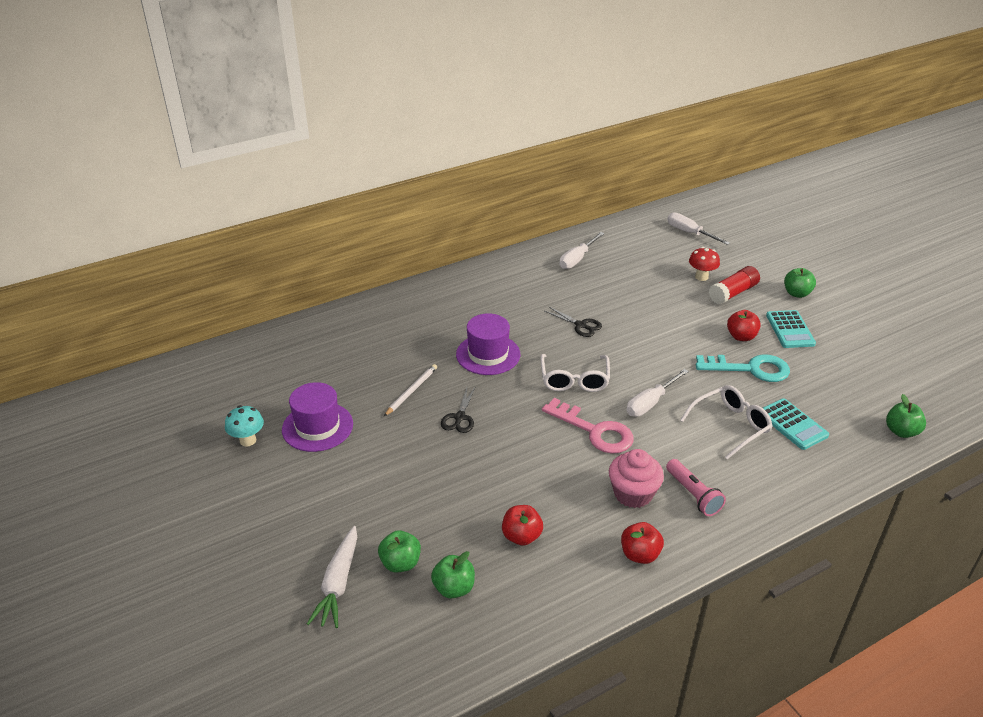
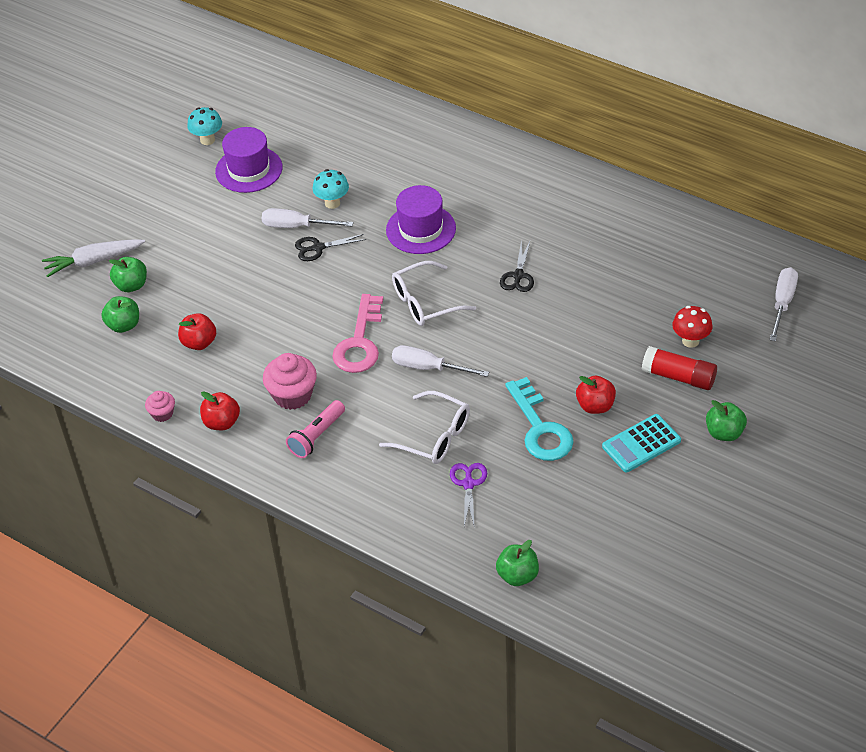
camera: 65 degrees right, 10 degrees up
white pencil [384,364,437,416] -> turquoise mushroom [313,169,349,209]
white screwdriver [559,232,605,269] -> white screwdriver moved to [262,208,353,228]
turquoise calculator [763,398,829,450] -> purple scissors [450,463,487,526]
none -> pink cupcake [145,391,175,422]

